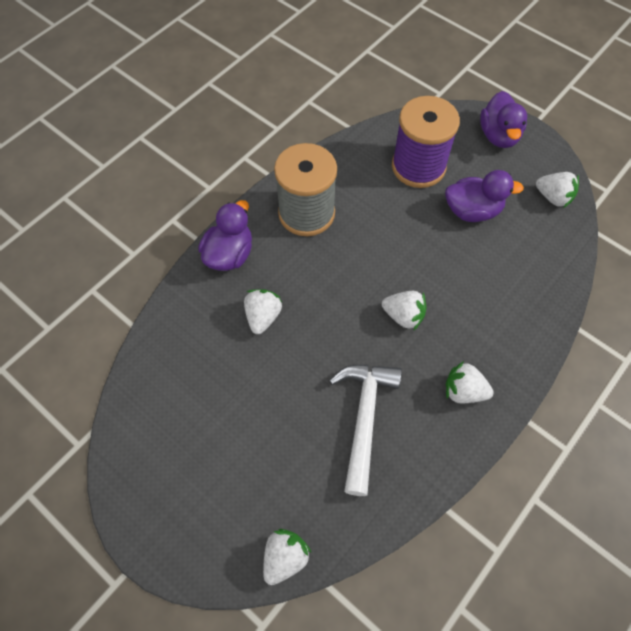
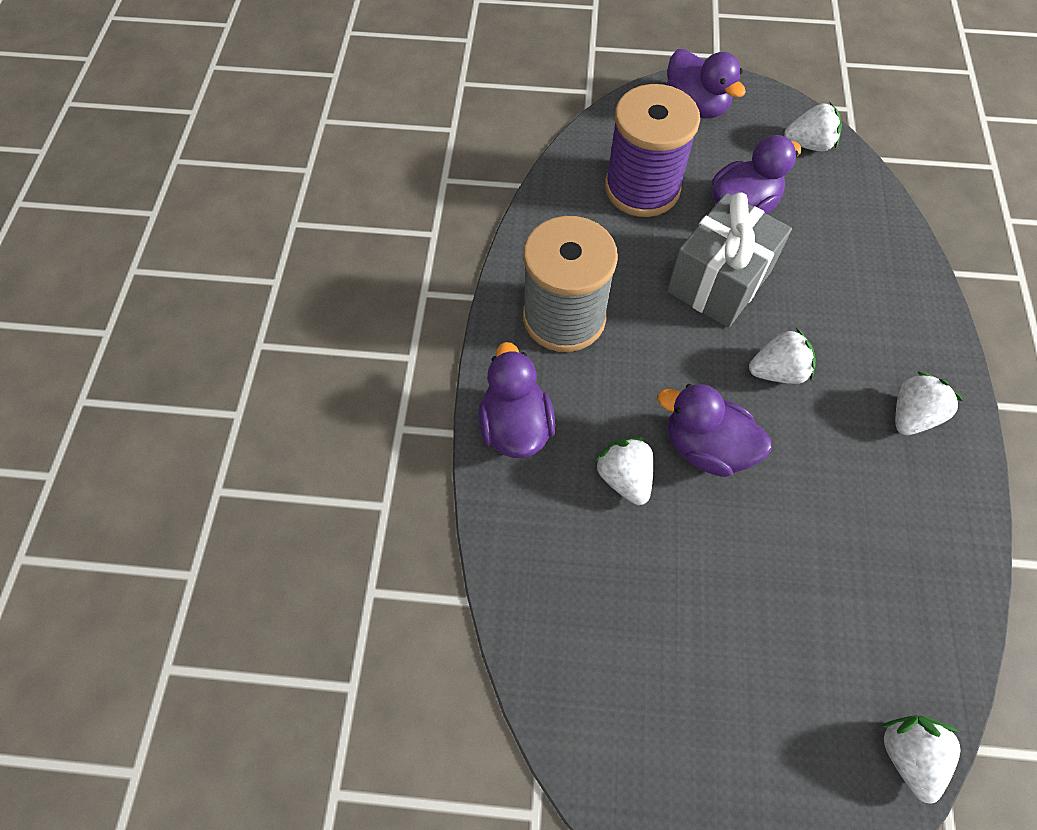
camera: 35 degrees left, 0 degrees up
white hammer [329,365,402,496] -> none
white strawberry [446,361,494,403] -> white strawberry turned 150 degrees clockwise [896,371,963,435]
none -> purple duck [657,384,772,477]
none -> grey gift [667,193,792,328]

